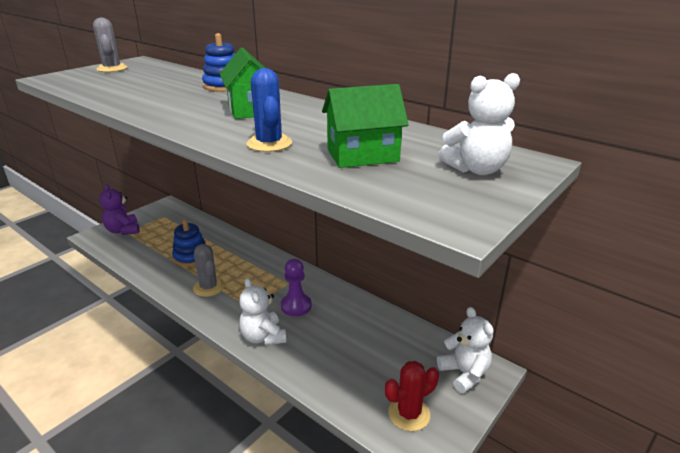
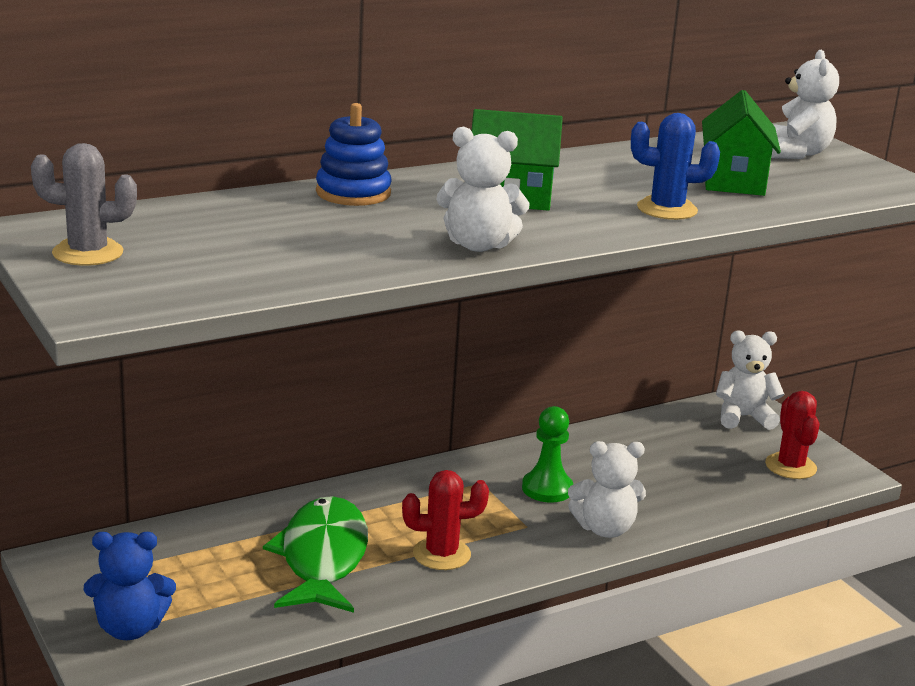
camera: 70 degrees left, 5 degrees down
purple teddy bear [99,184,139,235] -> blue teddy bear [84,532,176,640]
blue stacking toy [172,219,205,267] -> green fish [263,496,368,613]
grey cactus [193,244,225,297] -> red cactus [402,470,489,570]
purple pawn [281,259,312,316] -> green pawn [522,406,573,503]
none -> white teddy bear [436,127,530,252]

